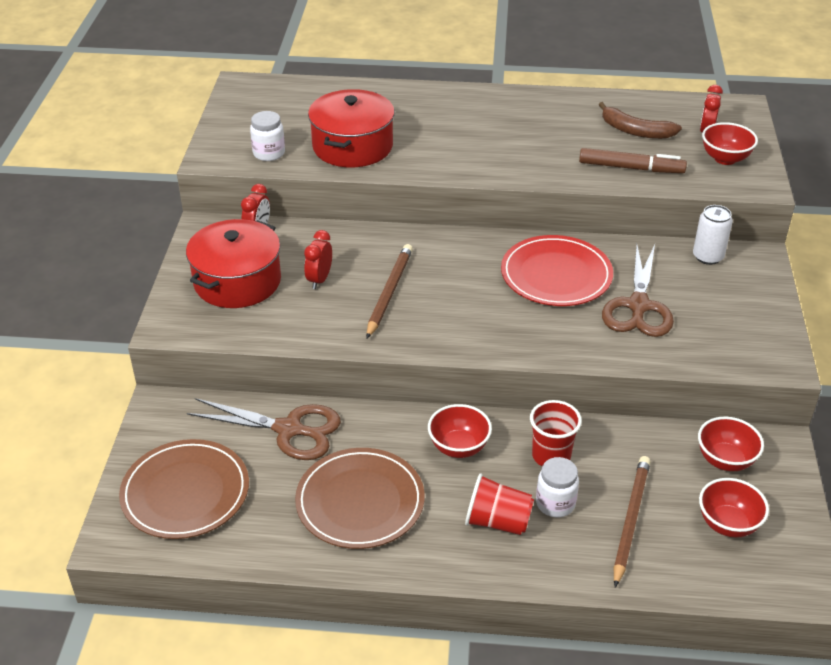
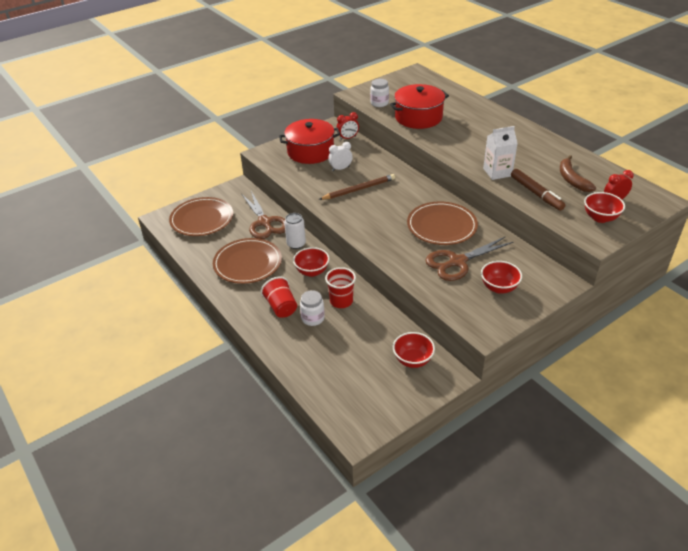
camera: 50 degrees right, 0 degrees up
red clock [304,230,332,289] -> white clock [328,142,352,171]
red plate [501,235,613,306] -> brown plate [407,201,478,245]
brown pencil [614,456,650,587] -> none
white can [693,205,733,265] -> white can moved to [284,213,306,249]
red bowl [699,478,769,538] -> red bowl moved to [481,261,522,294]
none -> white carton [483,126,518,180]

